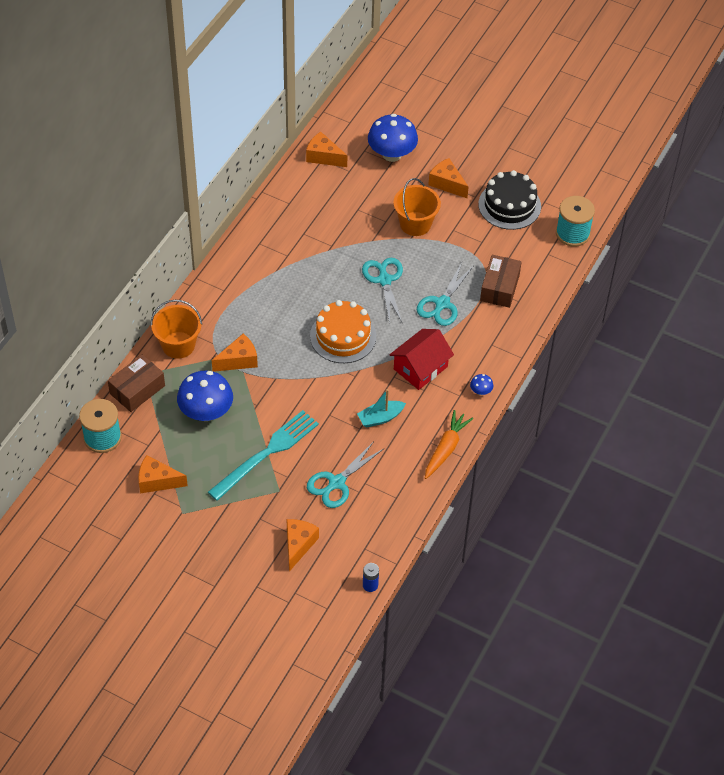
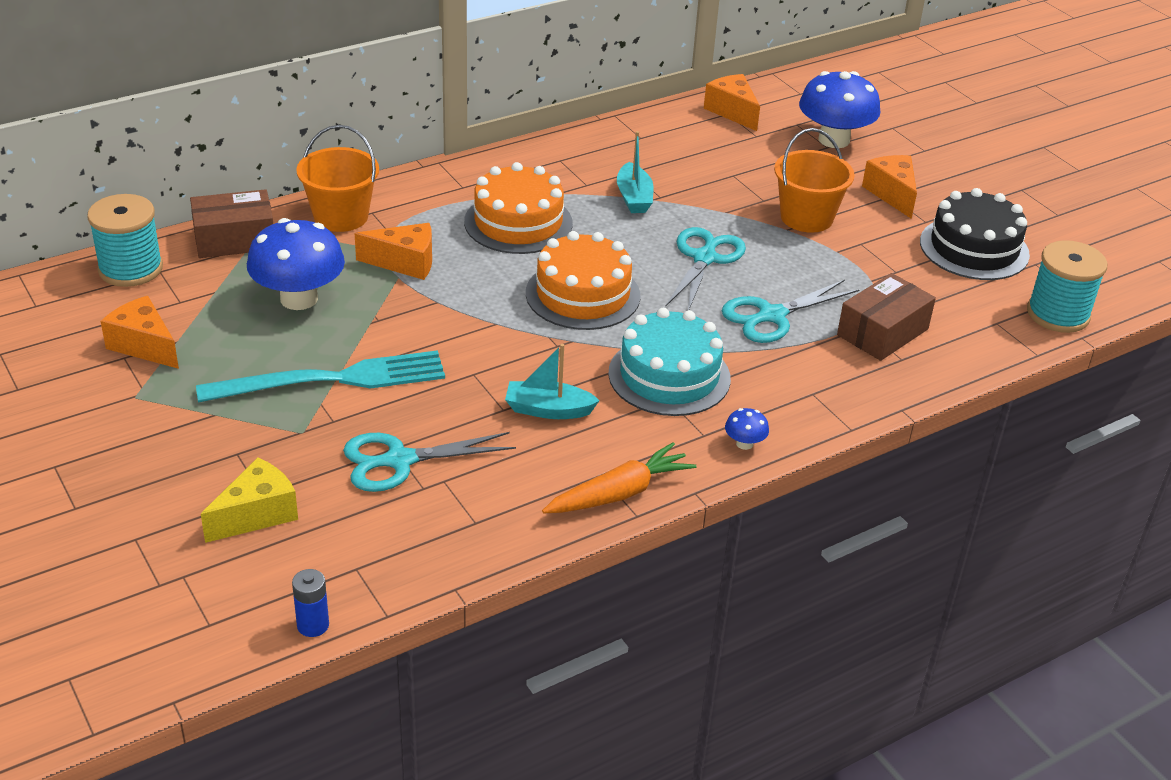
camera: 30 degrees right, 15 degrees down
orange cheese [287,519,319,572] -> yellow cheese [201,457,298,543]
red house [390,329,454,390] -> turquoise cake [608,308,731,416]
none -> orange cake [464,162,573,254]
none -> turquoise boat [617,131,654,213]

